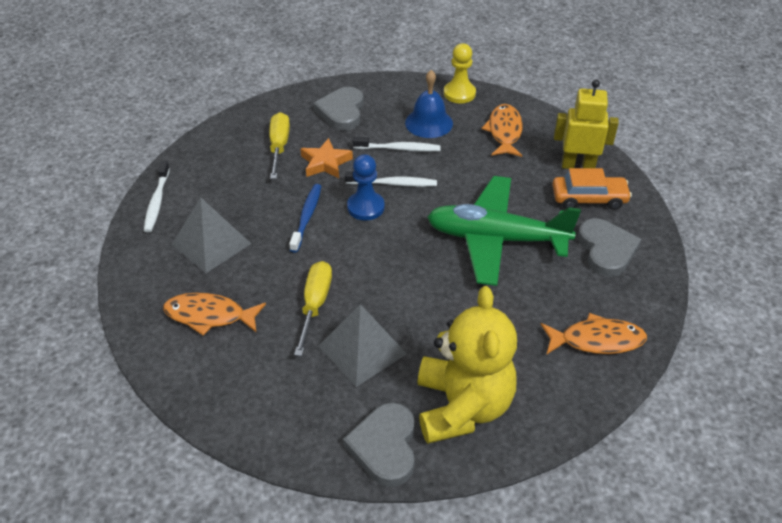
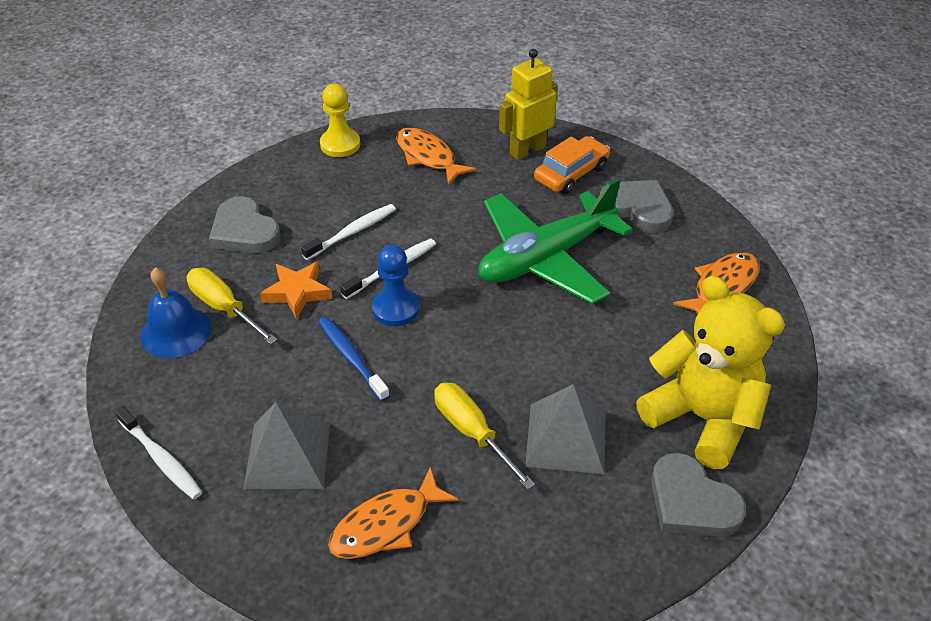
camera: 45 degrees left, 0 degrees up
blue bell [405,70,453,138] -> blue bell moved to [141,267,211,358]

